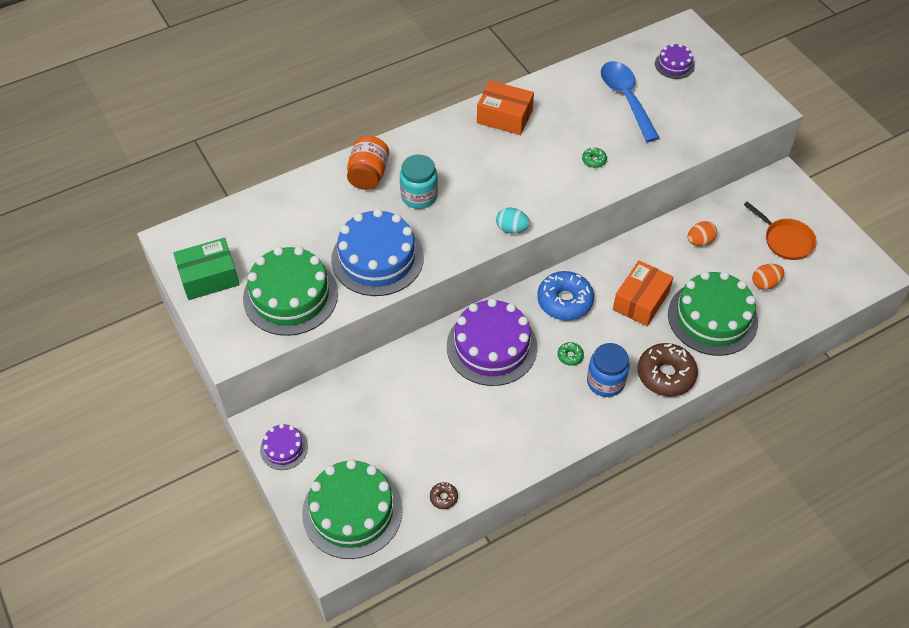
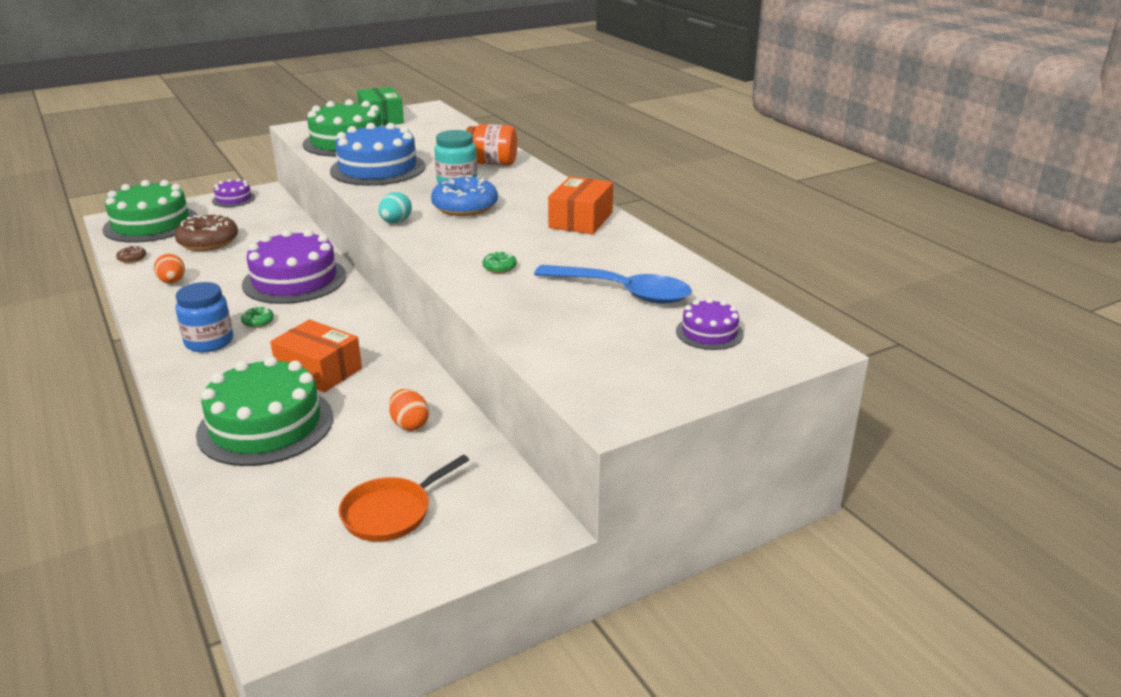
camera: 90 degrees right, 25 degrees down
blue donut [537,271,594,321] -> blue donut moved to [431,175,498,216]
blue spoon [601,61,660,142] -> blue spoon turned 45 degrees clockwise [534,265,692,304]
brown donut [638,343,698,397] -> brown donut moved to [175,215,238,251]
orange egg [752,264,784,290] -> orange egg moved to [154,254,185,283]

